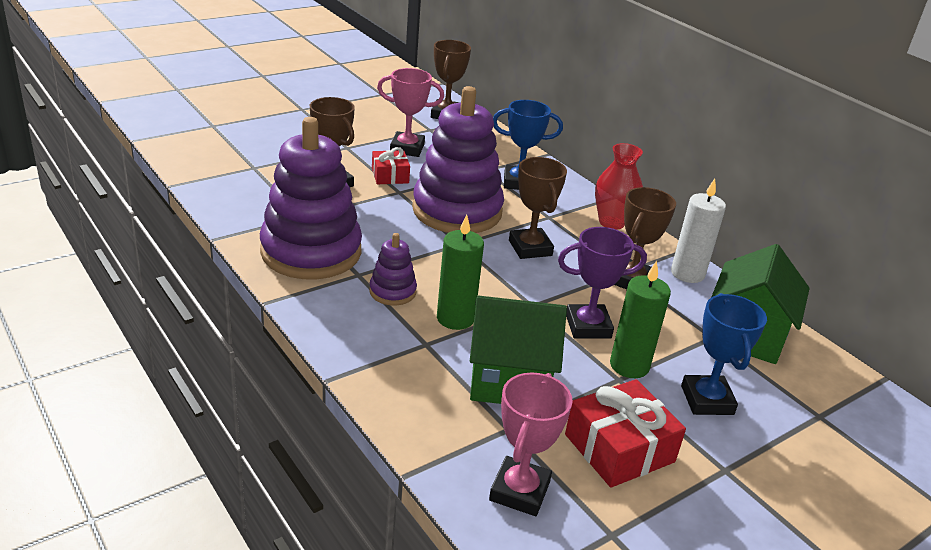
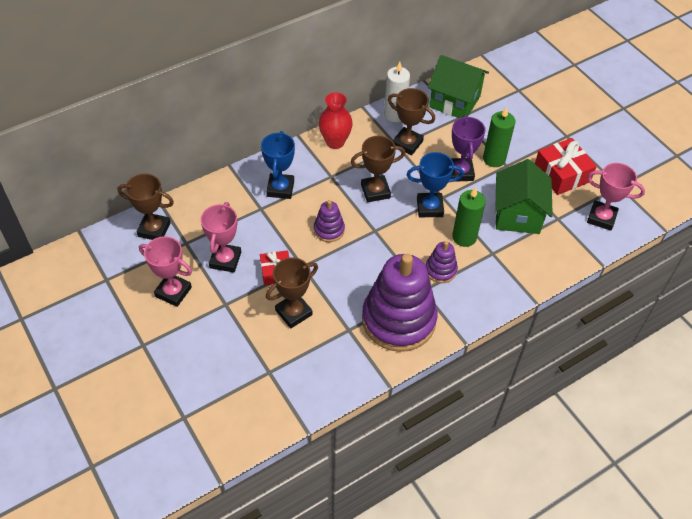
camera: 85 degrees left, 20 degrees up
purple stacking toy [412,86,504,233] -> purple stacking toy [314,200,345,242], size x0.45
blue trophy [681,293,767,415] -> blue trophy moved to [407,152,464,217]
none -> pink trophy [139,236,192,307]

